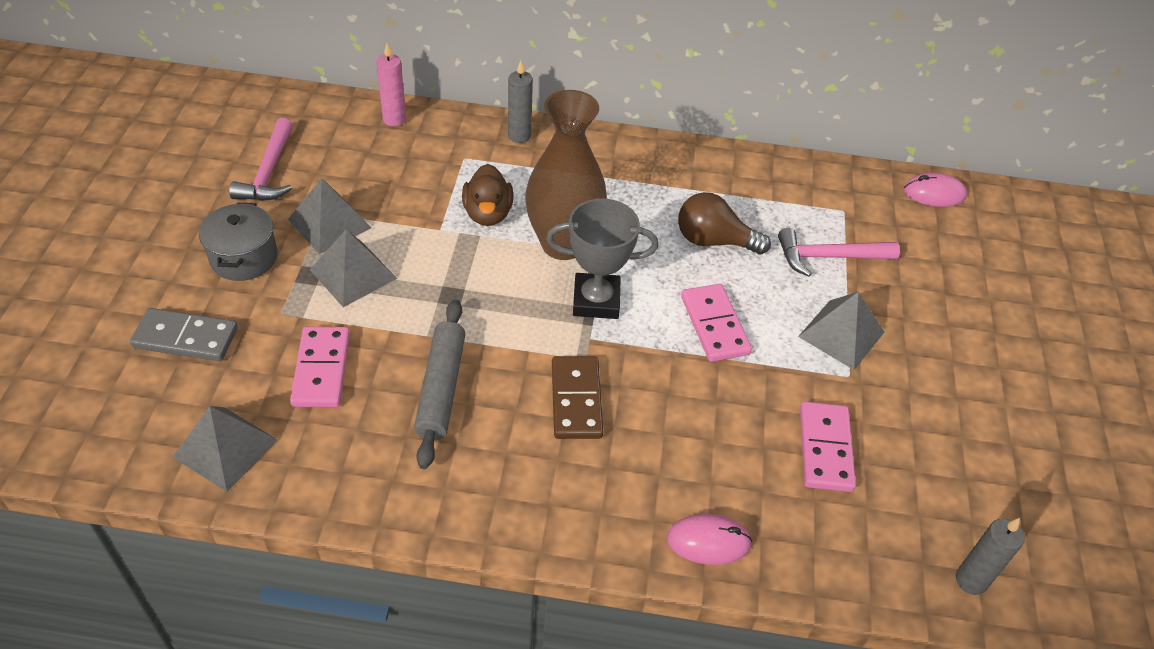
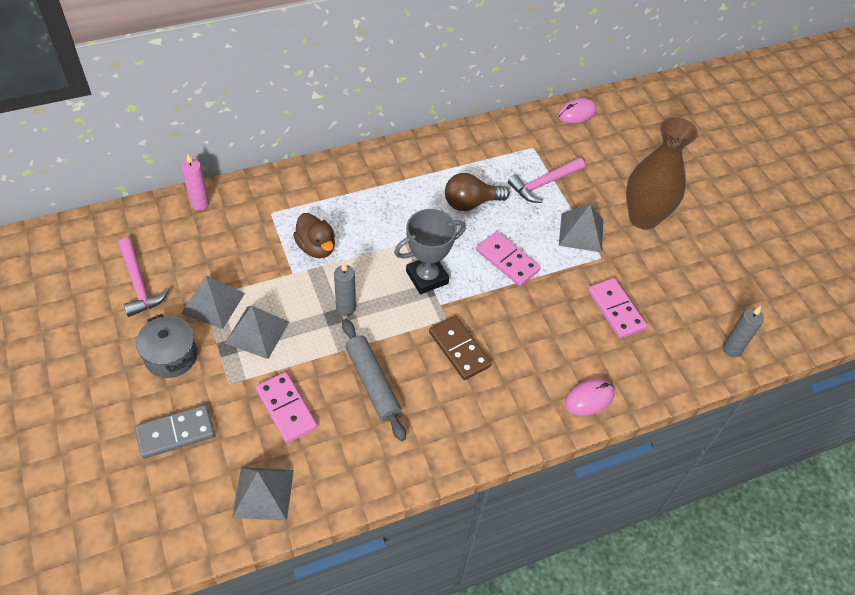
camera: 30 degrees left, 5 degrees up
grey candle [508,60,533,143] -> grey candle moved to [334,262,356,316]
brown vase [525,90,607,260] -> brown vase moved to [626,117,698,230]

